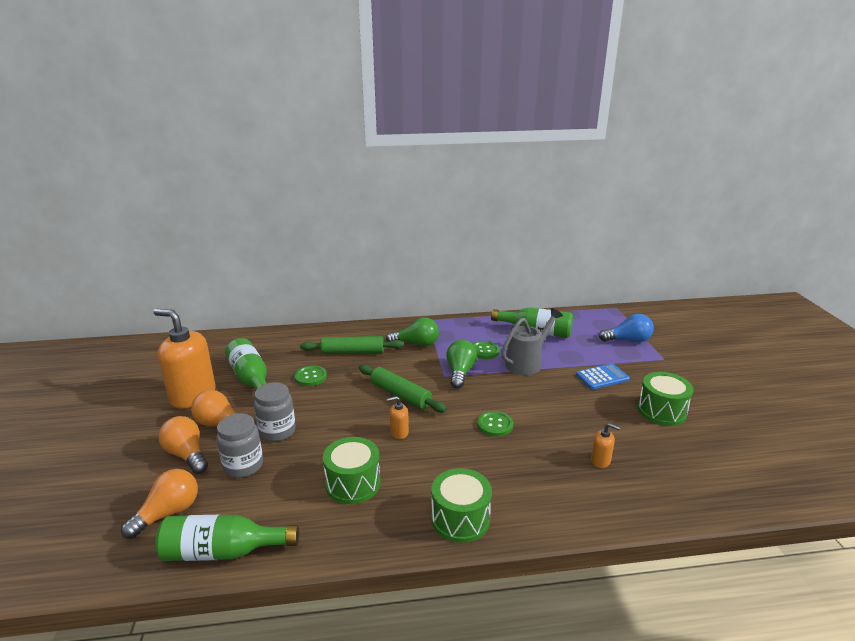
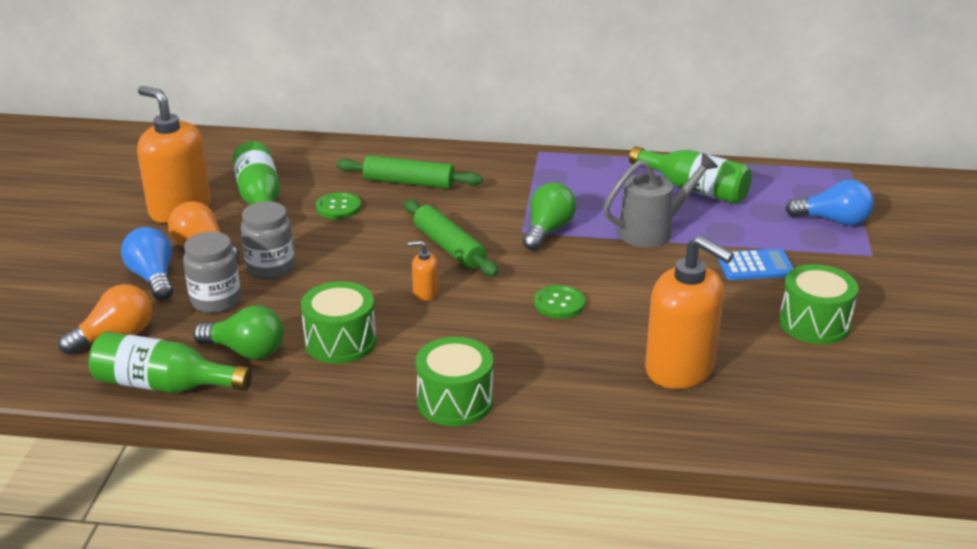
camera: 15 degrees right, 5 degrees up
orange light bulb [159,416,208,474] -> blue light bulb [121,227,173,301]
green light bulb [386,317,439,346] -> green light bulb moved to [193,306,284,360]
green button [473,341,500,359] -> none
orange soap dispenser [591,423,620,468] -> orange soap dispenser [645,235,734,389], size x2.35

